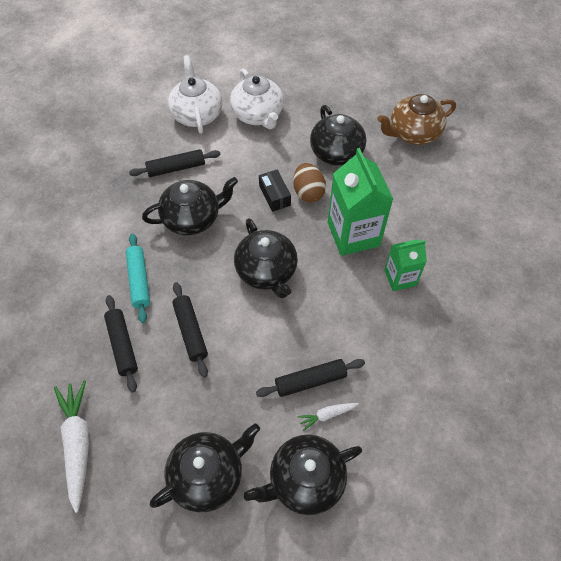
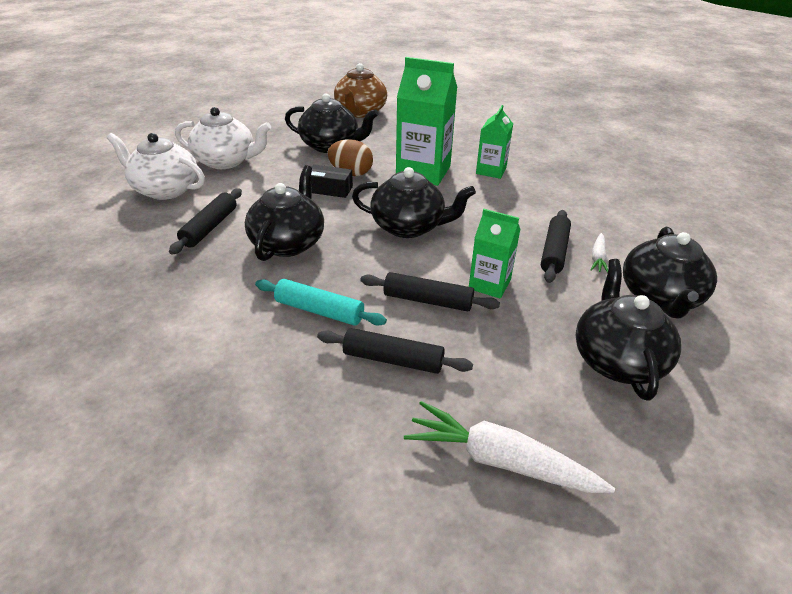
camera: 55 degrees left, 20 degrees down
none -> green carton [469,209,520,299]

